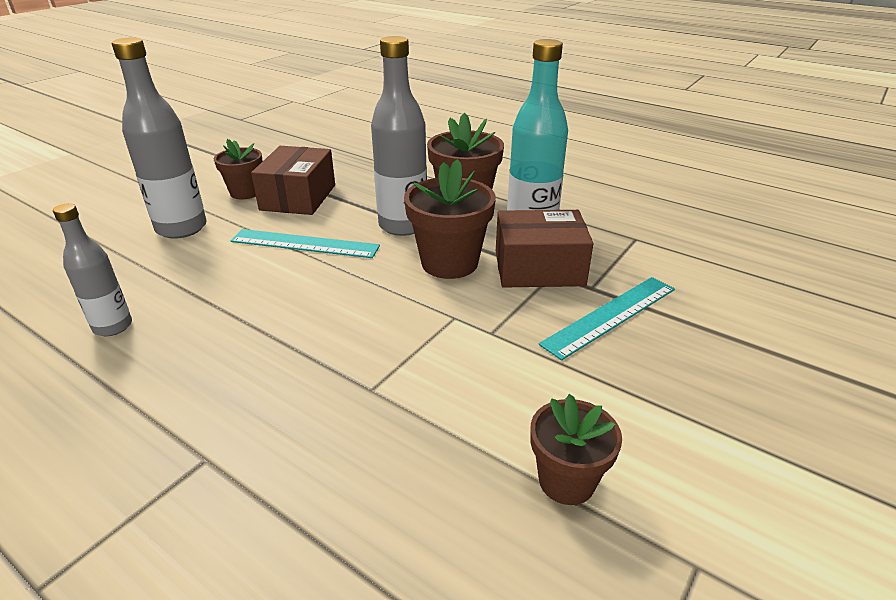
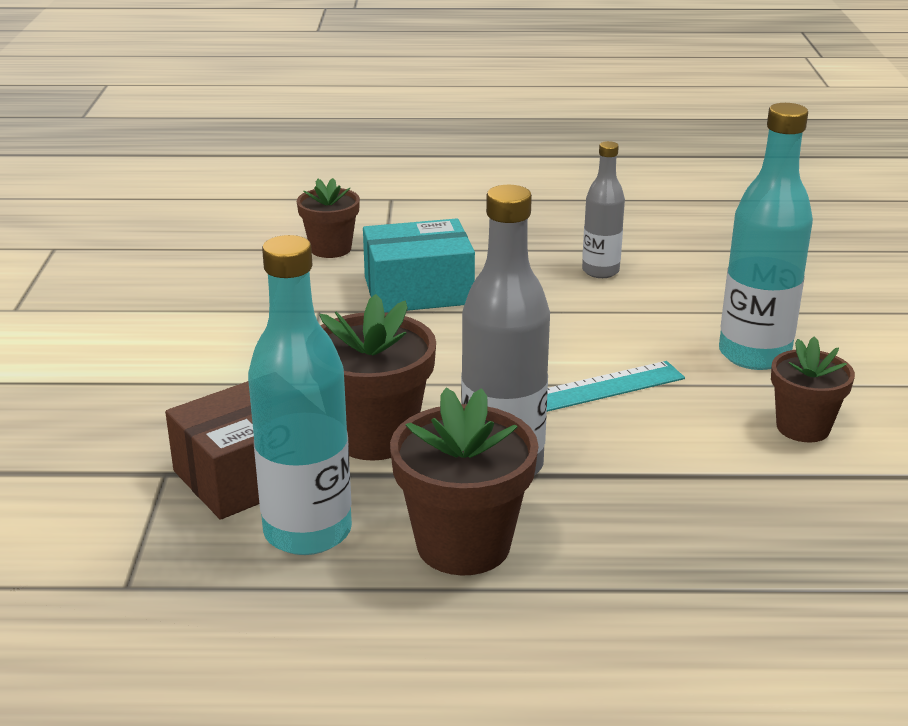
camera: 145 degrees right, 5 degrees down
grey bottle [112,37,207,239] -> turquoise bottle [719,103,813,370]
brown box [251,146,335,215] -> none
brown flower pot [530,394,622,505] -> brown flower pot moved to [297,178,360,258]
turquoise ruler [539,277,675,360] -> none
none -> turquoise box [363,218,475,313]

